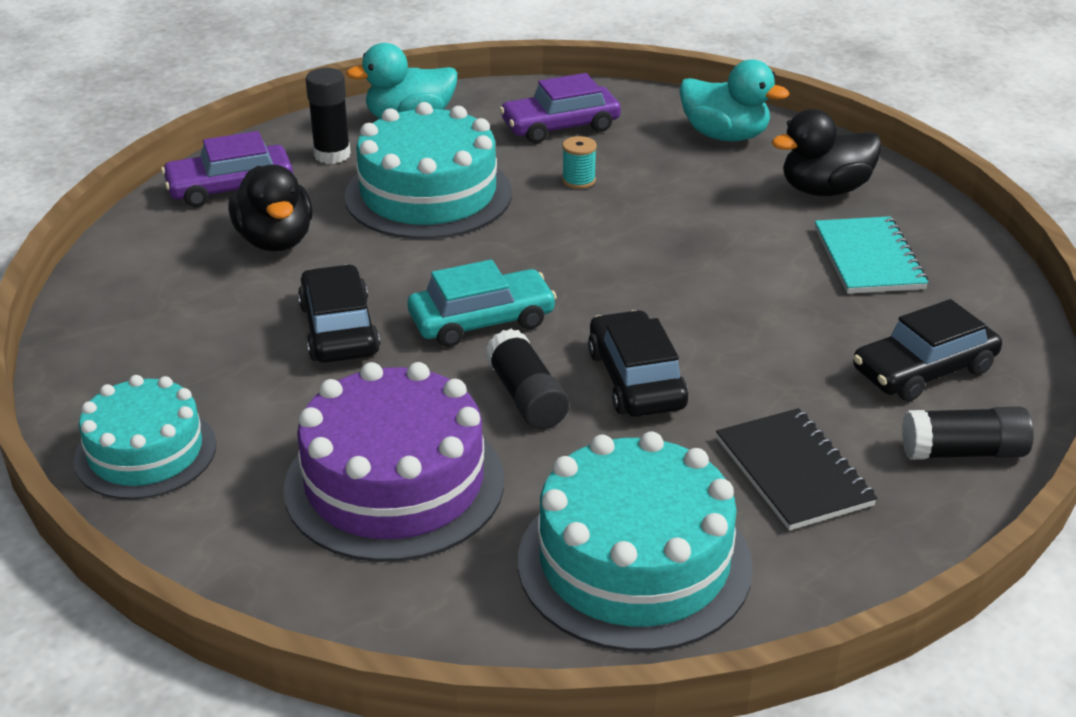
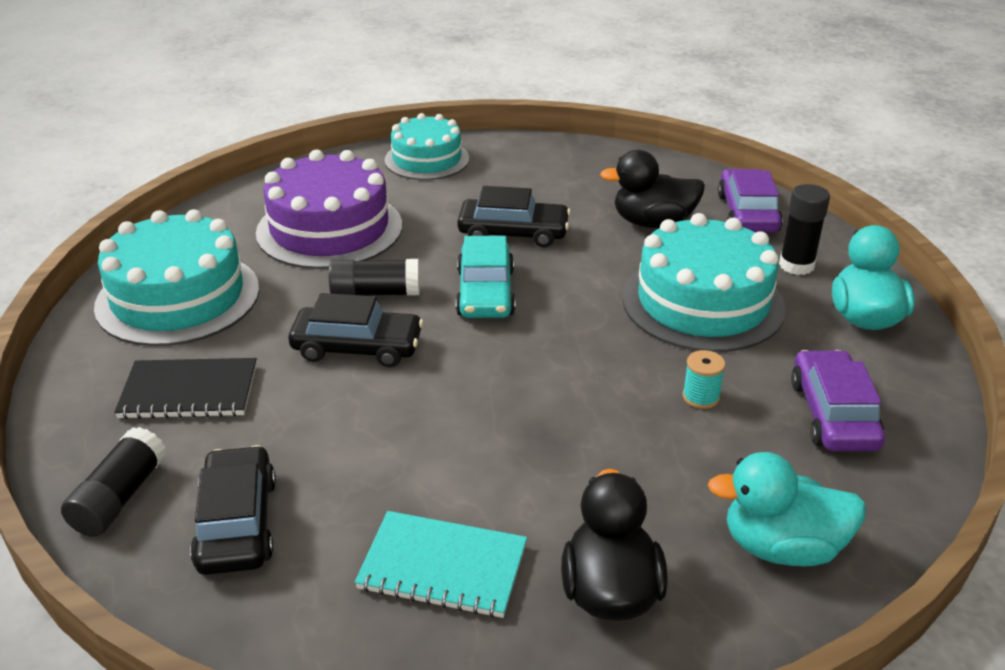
camera: 110 degrees right, 0 degrees up
turquoise duck [679,59,789,141] -> turquoise duck turned 45 degrees clockwise [707,452,866,566]

